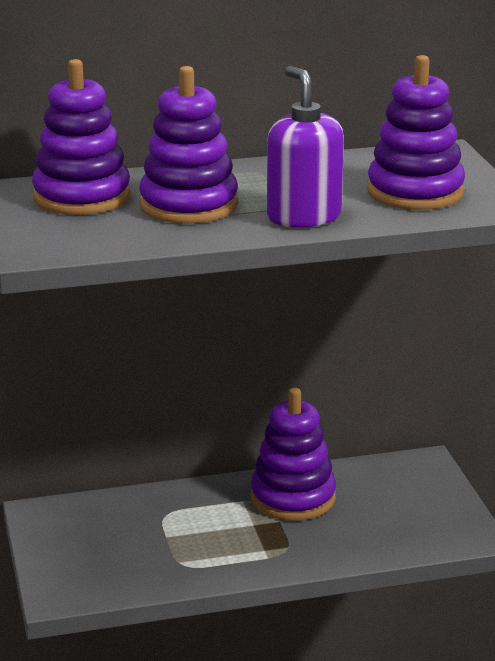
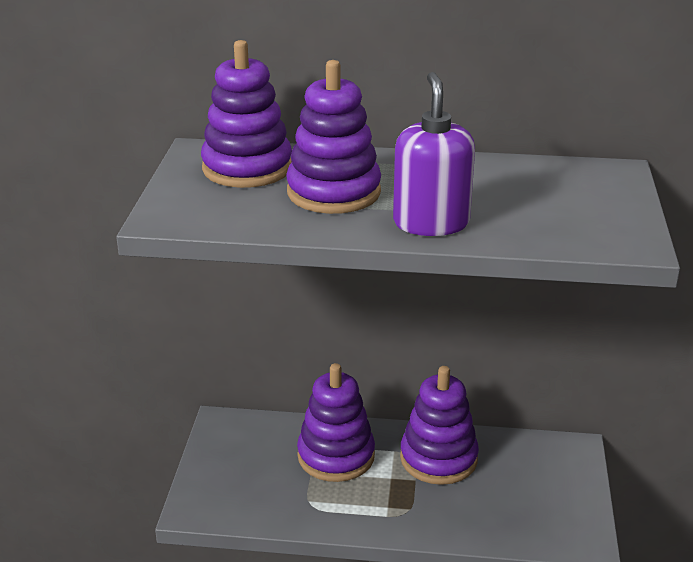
camera: 20 degrees right, 5 degrees up
purple stacking toy [367,55,465,210] -> purple stacking toy moved to [297,363,375,482]

